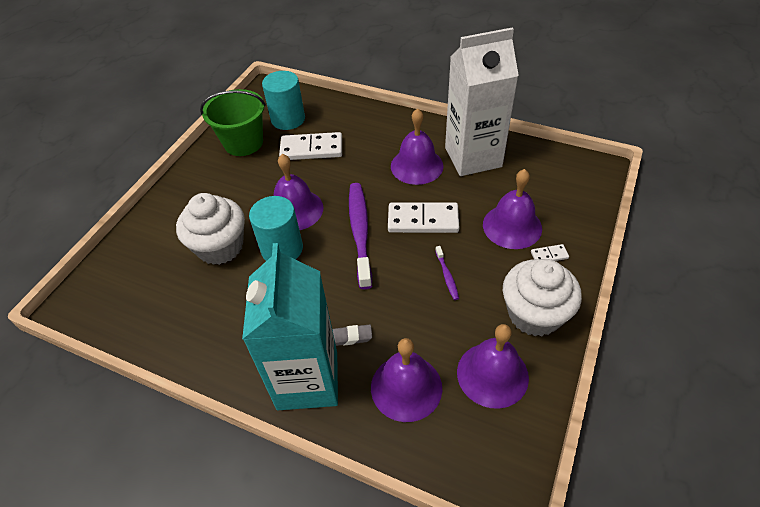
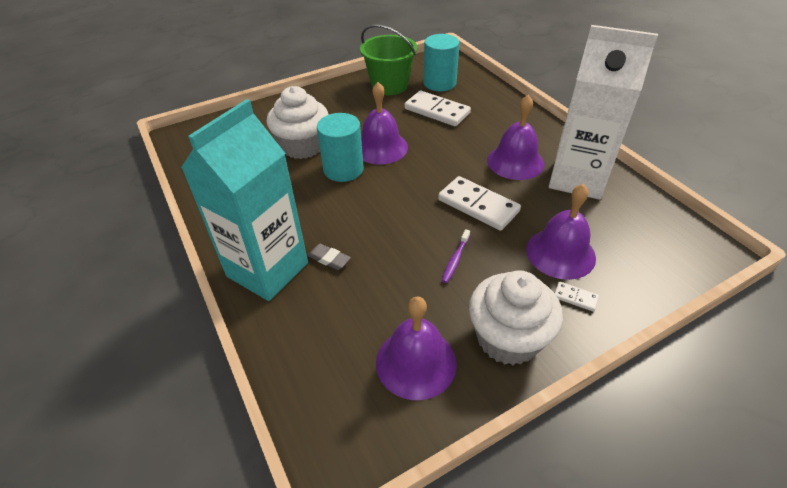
camera: 35 degrees right, 5 degrees down
purple toothbrush [349,183,372,289] -> none
purple bell [371,338,442,422] -> none

